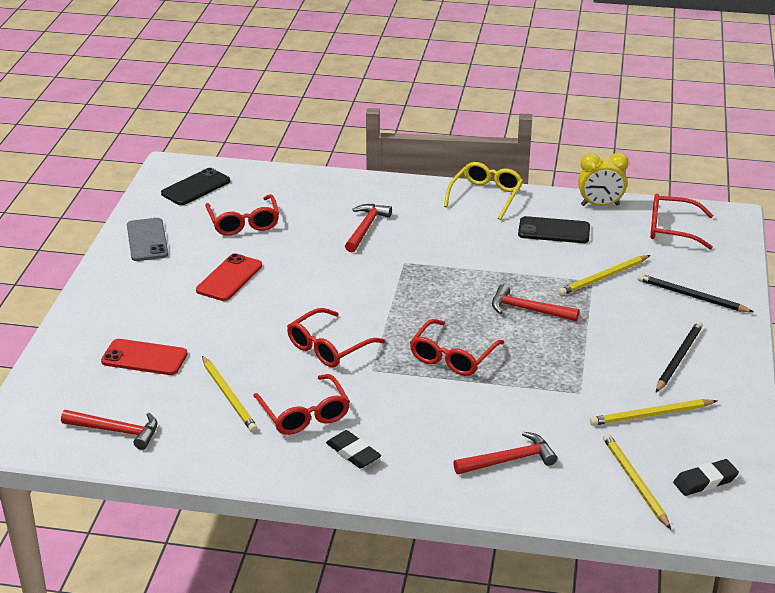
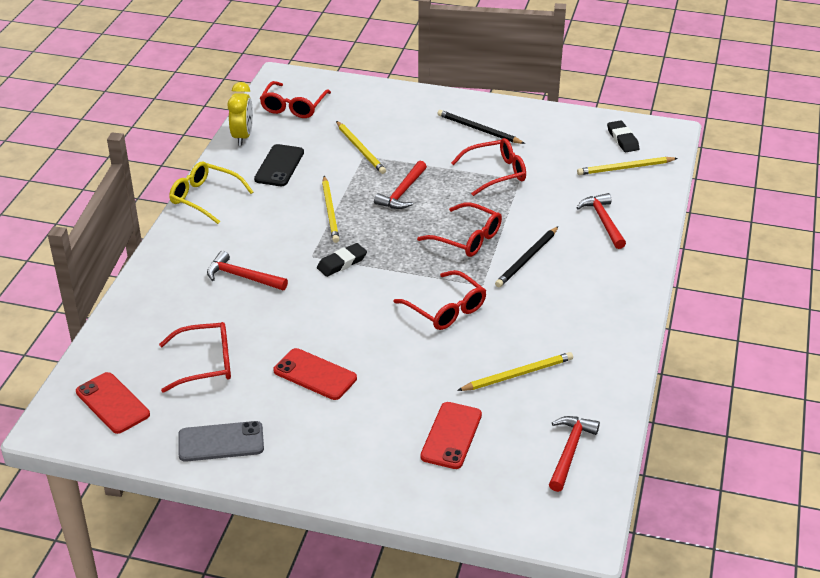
camera: 85 degrees left, 5 degrees up
black phone [161,168,230,205] -> red phone [76,372,150,434]
red glasses [253,374,350,435] -> red glasses moved to [451,138,526,196]
black eraser [326,430,381,469] -> black eraser moved to [317,243,367,277]
yellow pencil [590,399,717,426] -> yellow pencil moved to [322,176,339,243]
black pencil [638,274,754,312] -> black pencil moved to [495,227,558,287]

